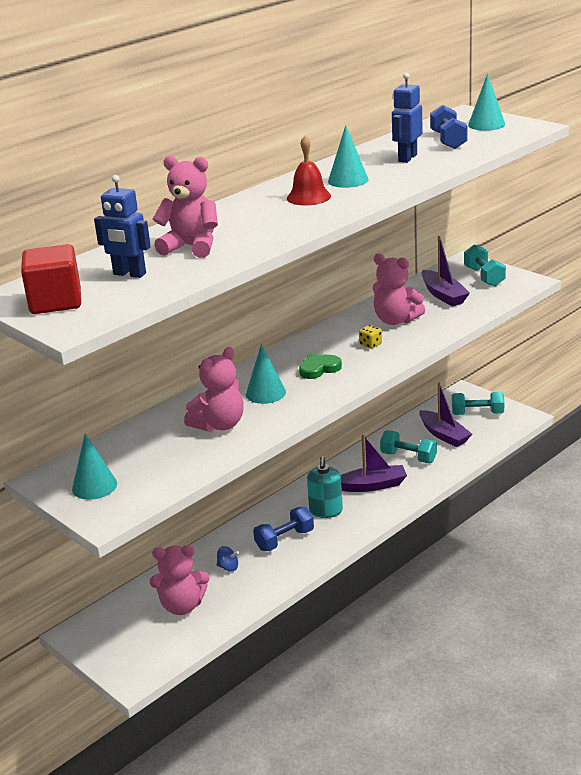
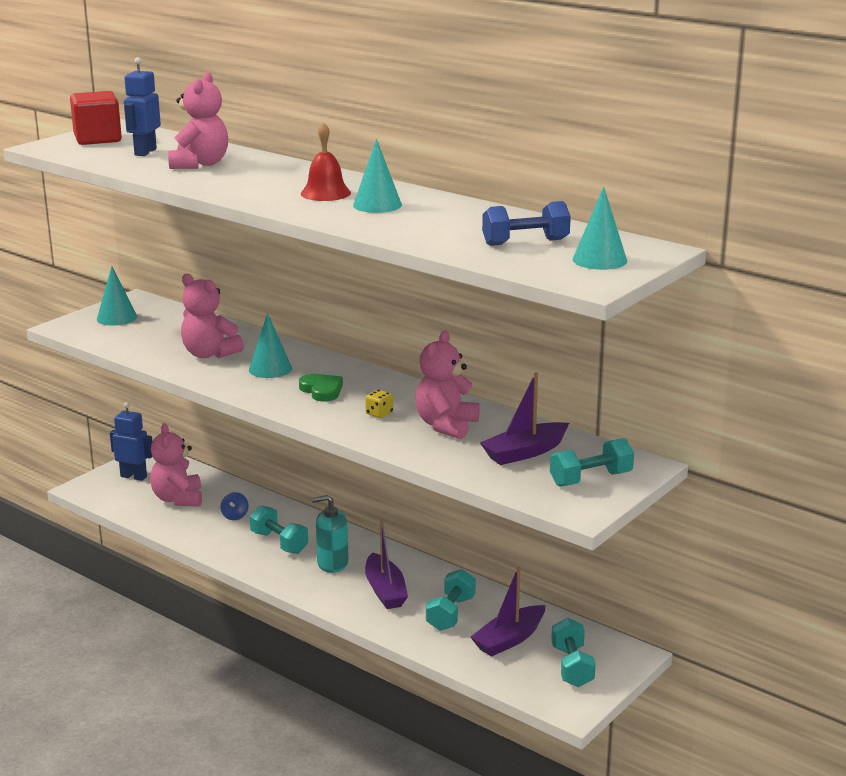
camera: 80 degrees right, 5 degrees down
blue dumbbell [253,507,314,551] -> turquoise dumbbell [250,505,308,554]
blue robot [392,73,423,163] -> blue robot moved to [110,402,153,481]

